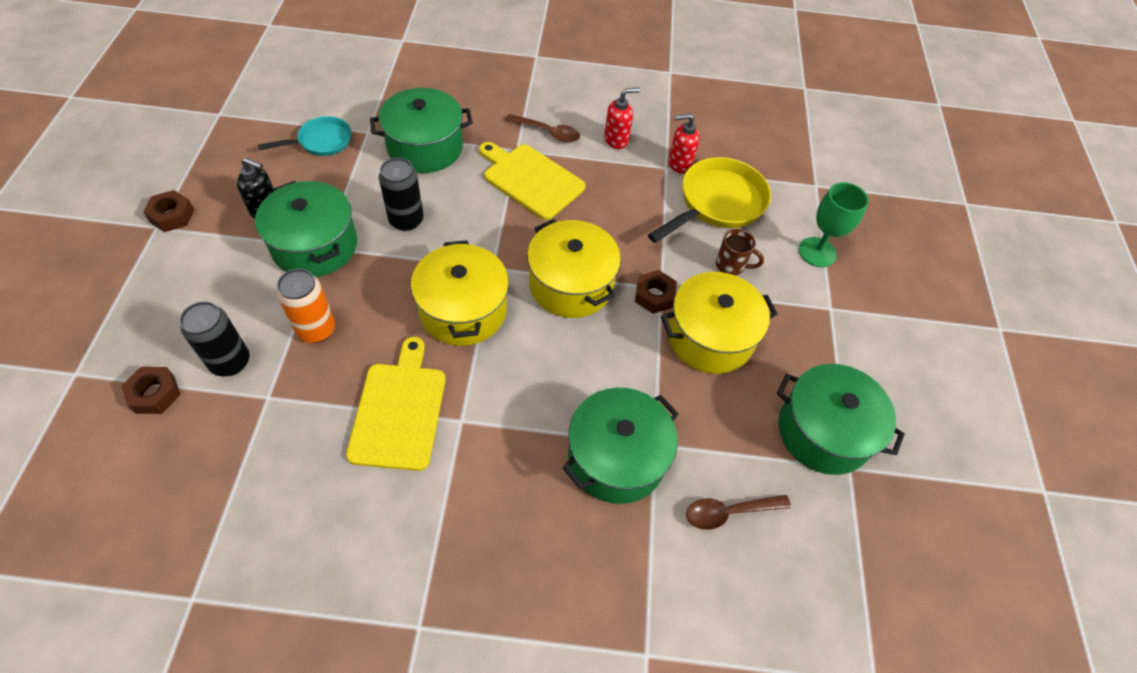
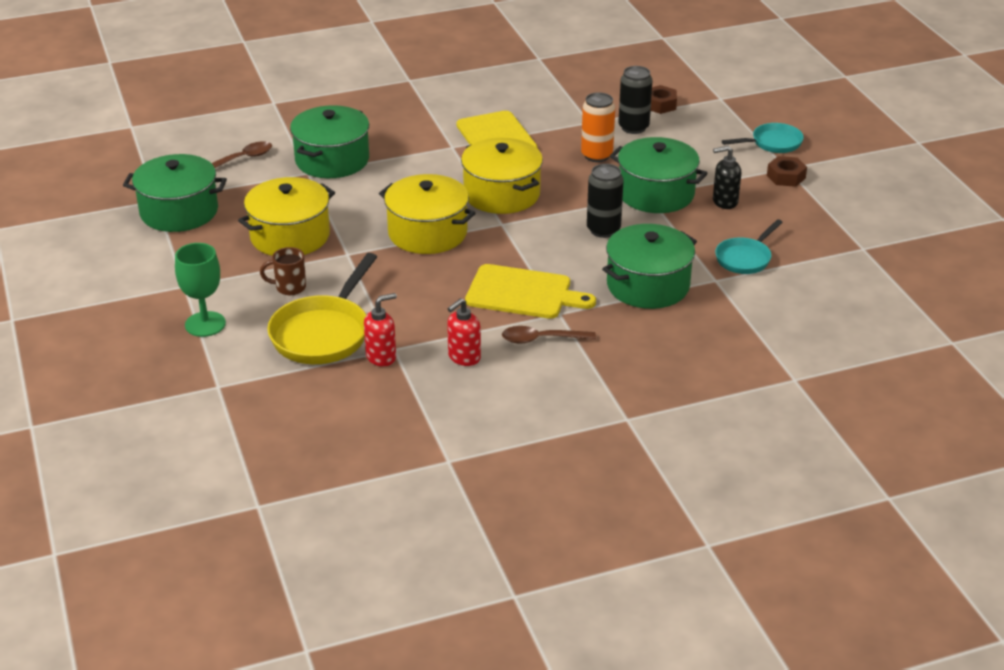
camera: 160 degrees right, 20 degrees down
brown nut [635,270,677,314] -> none
none -> turquoise pan [722,123,804,153]

